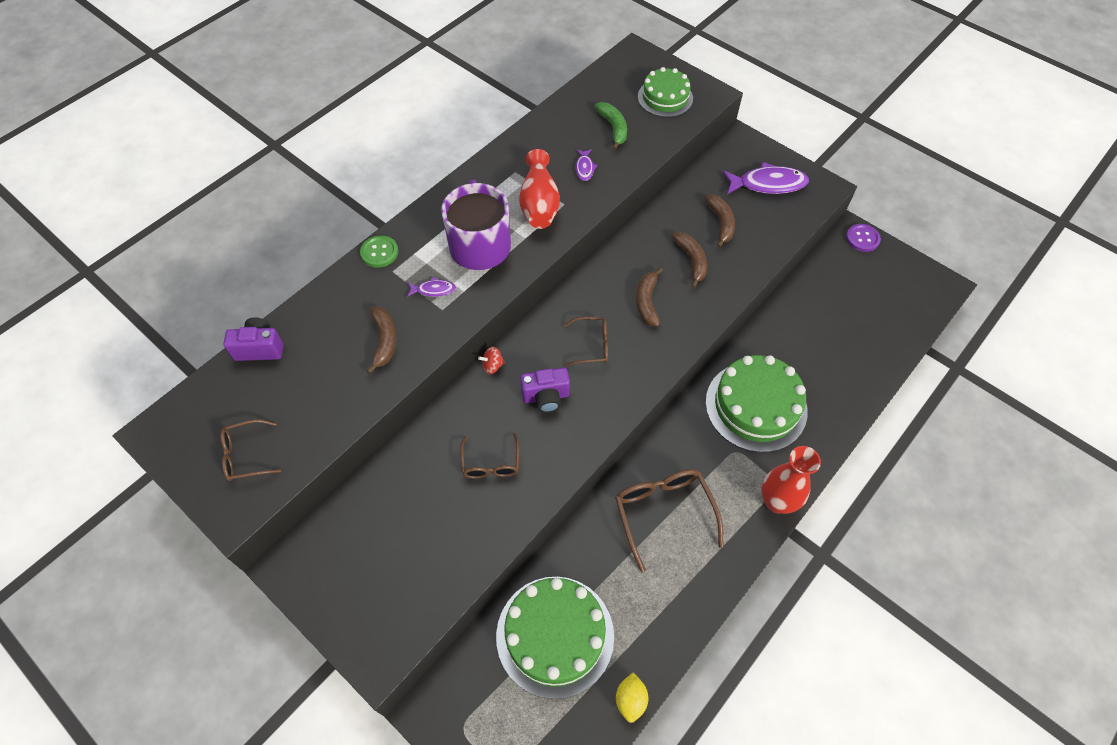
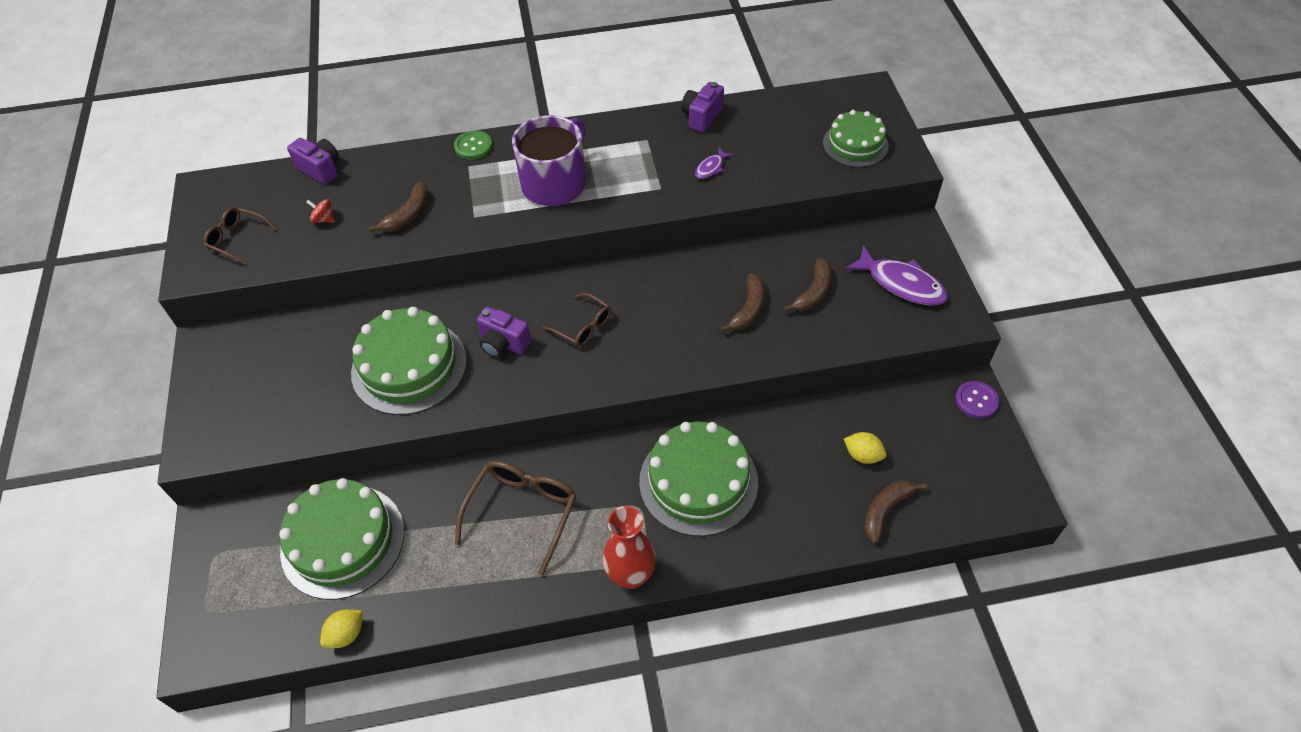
camera: 40 degrees right, 5 degrees down
purple fish [407,277,456,297] -> none
brown glasses [460,433,519,479] -> green cake [351,307,467,415]
red spinning top [478,347,505,374] -> red spinning top moved to [306,199,335,223]
red vase [519,149,560,229] -> none
green banana [594,102,627,150] -> none
brown banana [636,267,663,326] -> brown banana moved to [864,480,927,543]
none -> purple camera [681,82,724,132]
none -> yellow lemon [844,432,887,464]

